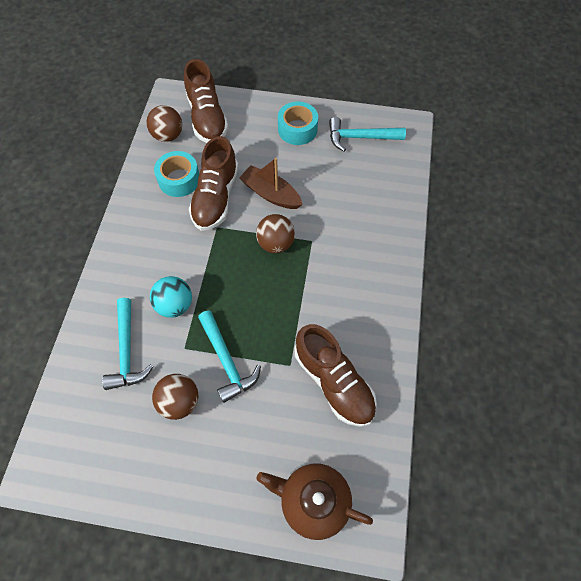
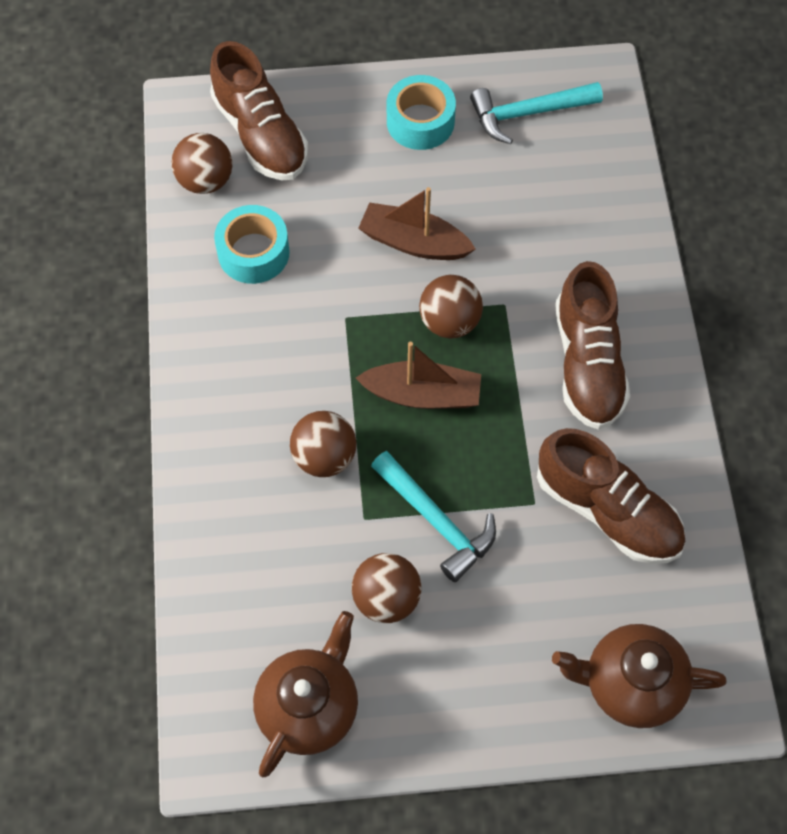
camera: 15 degrees left, 0 degrees up
turquoise hammer [102,298,154,390] -> none
turquoise ball [150,276,192,318] -> brown ball [290,411,356,477]
brown shoe [189,136,238,231] -> brown shoe moved to [555,261,630,430]
none -> brown teapot [253,611,358,777]
none -> brown boat [356,342,481,409]

